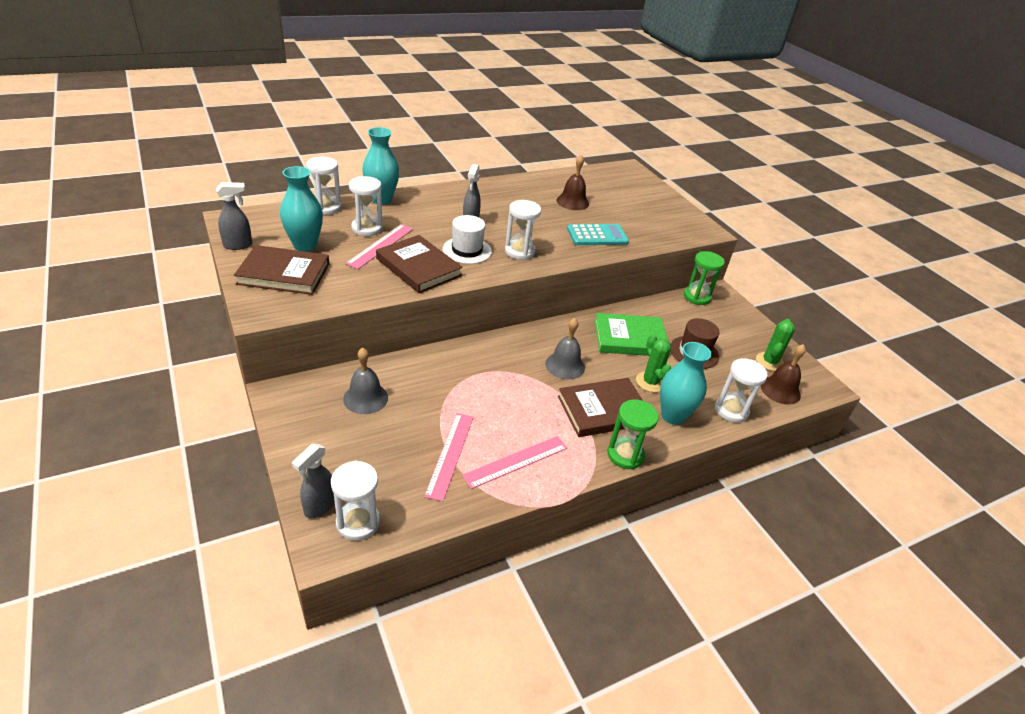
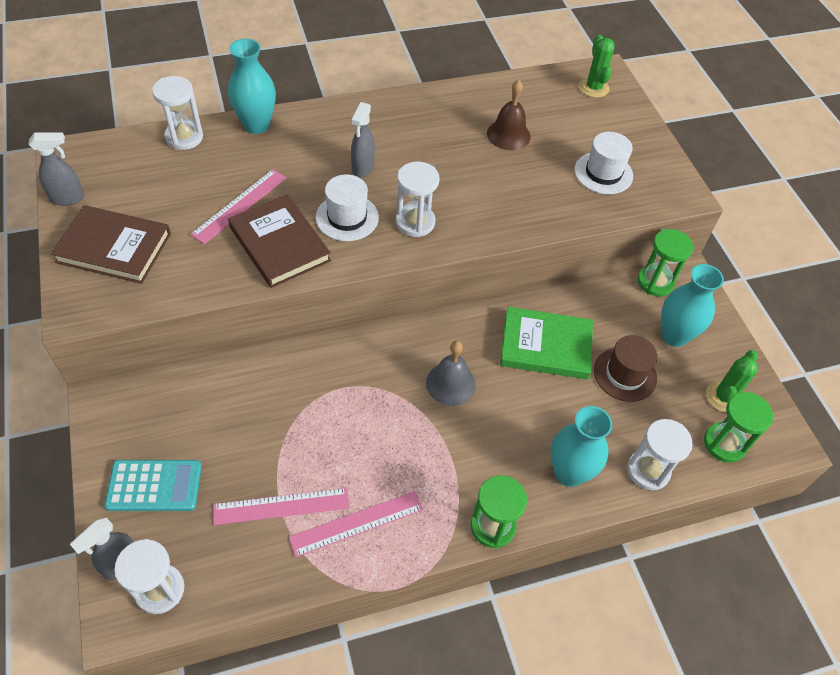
camera: 10 degrees right, 15 degrees up
turquoise vase [280,166,323,252] -> turquoise vase moved to [661,264,724,347]
grey bell [343,348,388,414] -> none
white hourglass [349,176,383,236] -> none
pink ruler [424,413,474,502] -> pink ruler turned 60 degrees clockwise [213,488,349,525]
brown book [558,378,643,437] -> none
turquoise calculator [567,224,629,245] -> turquoise calculator moved to [105,460,202,511]
green cactus [636,335,671,392] -> green cactus moved to [579,35,615,98]
brown bell [760,344,806,405] -> green hourglass [704,392,773,462]
none -> white hat [574,132,633,194]

